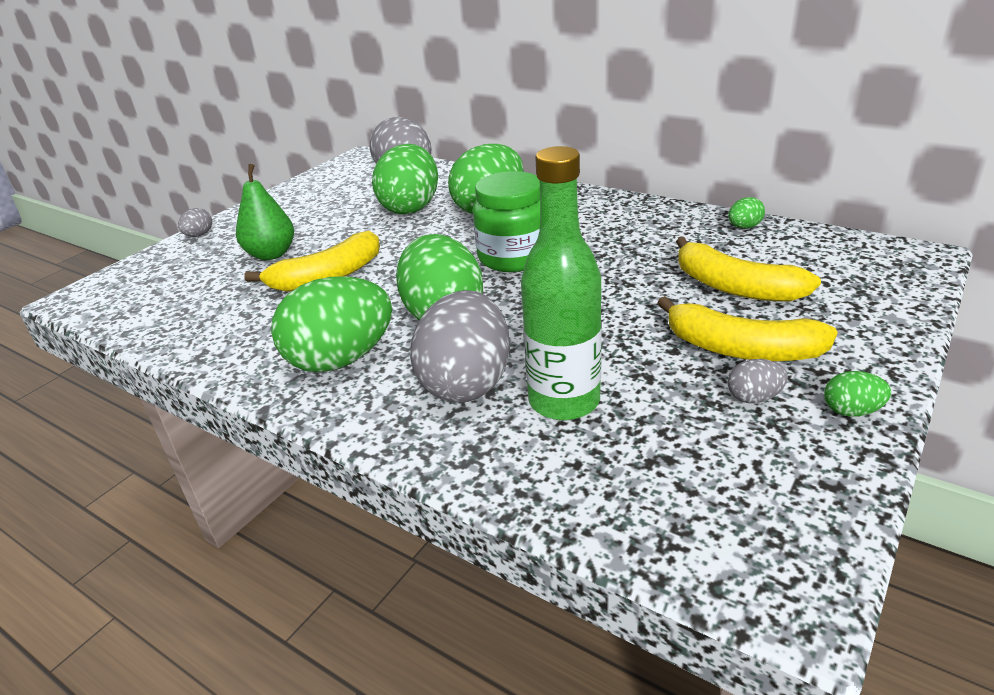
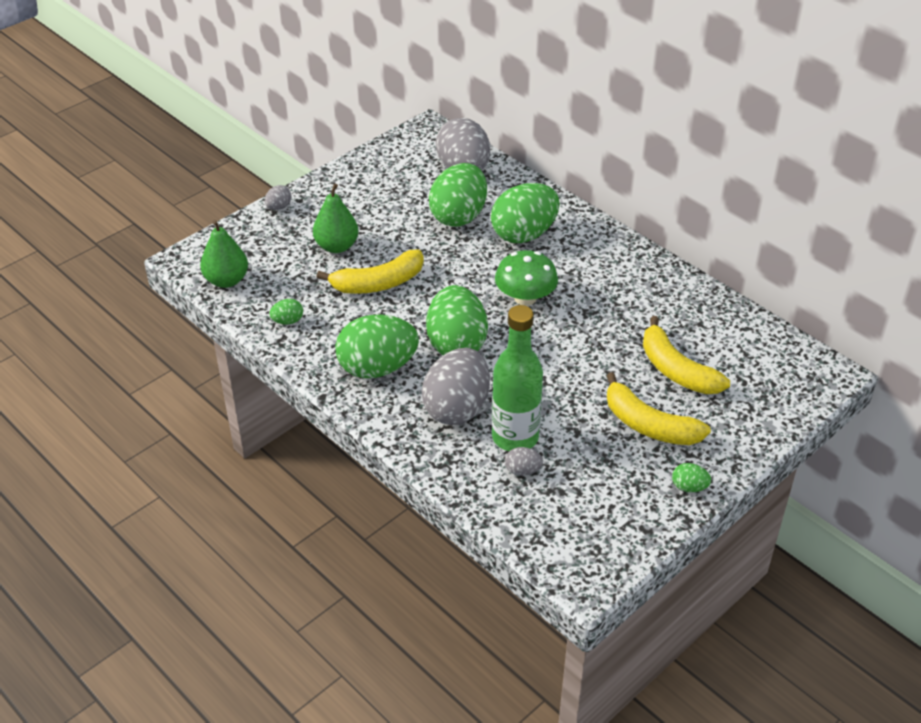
camera: 10 degrees right, 10 degrees up
green jar [473,171,540,272] -> green mushroom [495,250,558,306]
green egg [728,197,765,228] -> green egg moved to [269,299,303,324]
grey egg [728,359,788,403] -> grey egg moved to [505,447,543,476]
none -> green pear [200,220,248,288]

